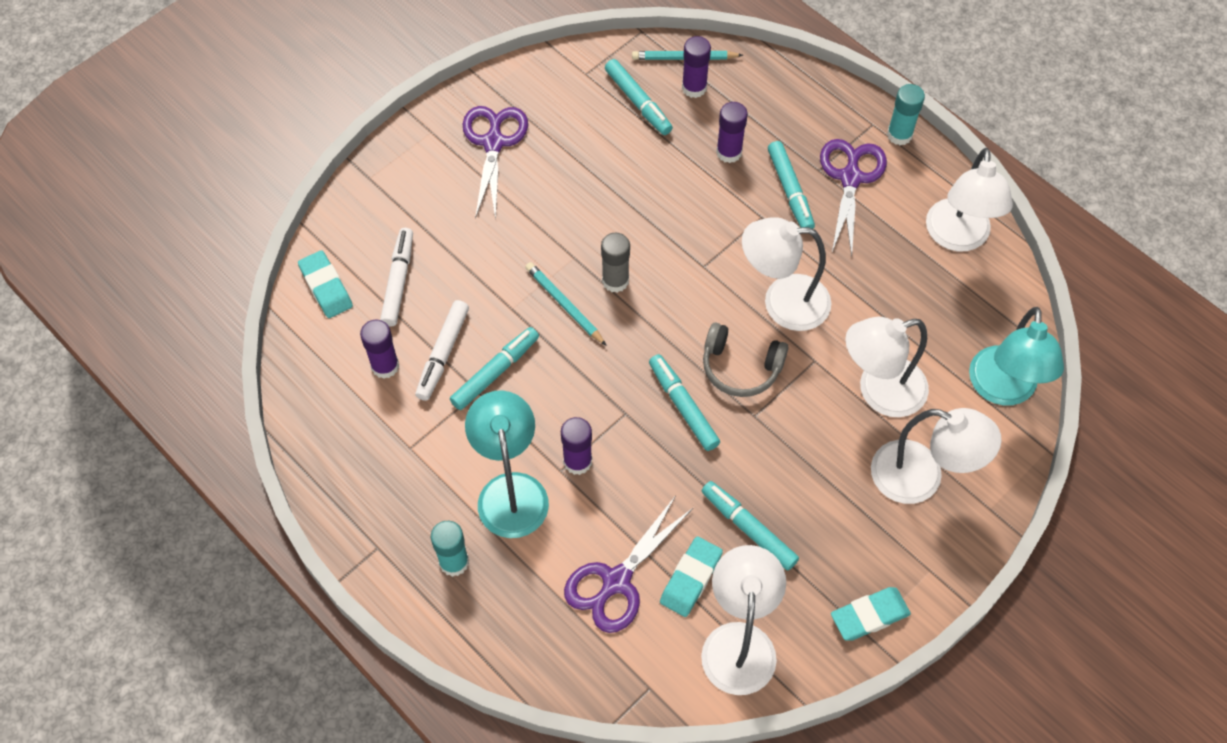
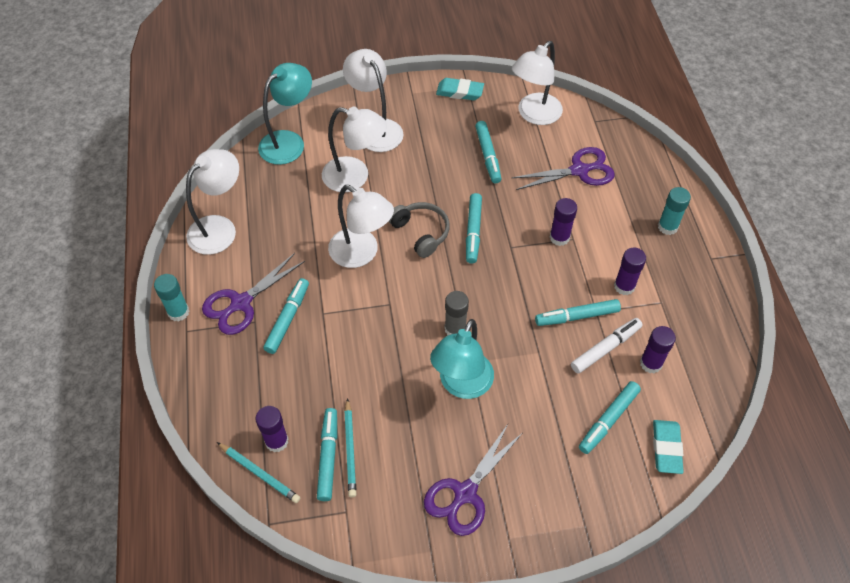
camera: 145 degrees left, 5 degrees down
white marker [380,228,413,327] -> turquoise marker [579,381,641,454]
turquoise lamp [465,390,549,538] -> turquoise lamp moved to [430,319,494,399]
turquoise pencil [525,262,607,346] -> turquoise pencil moved to [344,398,357,498]
turquoise eraser [660,536,723,617] -> none
purple glue stick [716,102,748,163] -> purple glue stick moved to [614,248,646,295]

